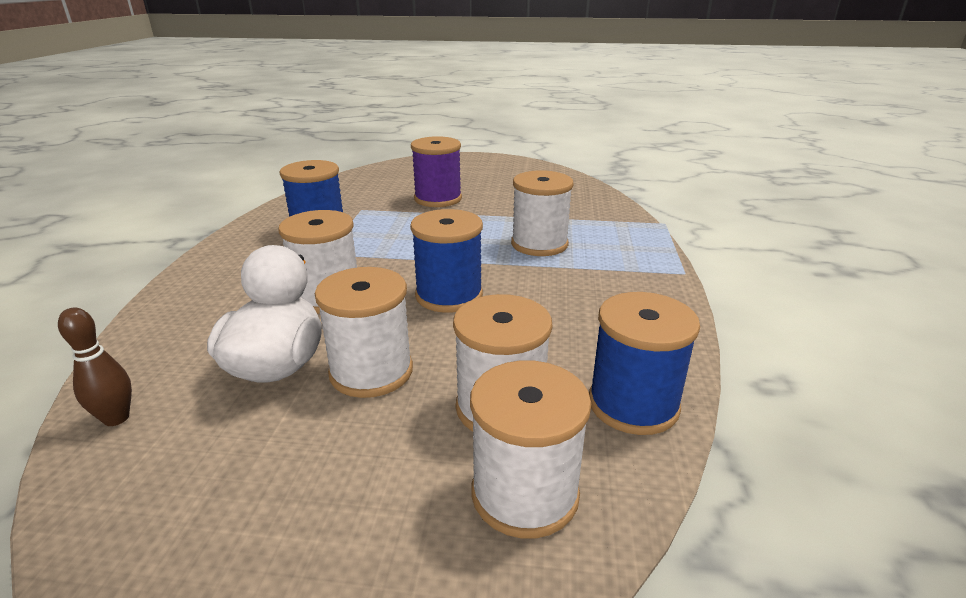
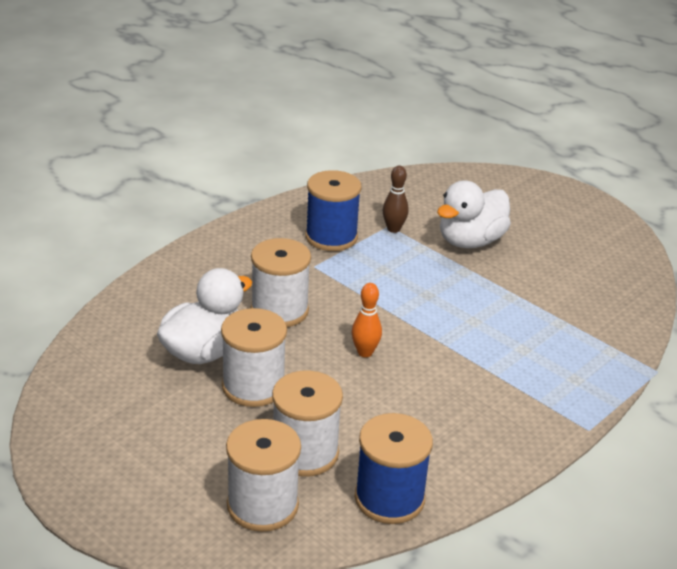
camera: 35 degrees right, 5 degrees up
brown bowling pin [58,307,132,426] -> brown bowling pin moved to [382,166,409,233]
blue spool [410,209,483,313] -> orange bowling pin [352,283,382,357]
purple spool [411,136,462,207] -> white duck [437,180,511,248]
white spool [511,170,574,256] -> none

